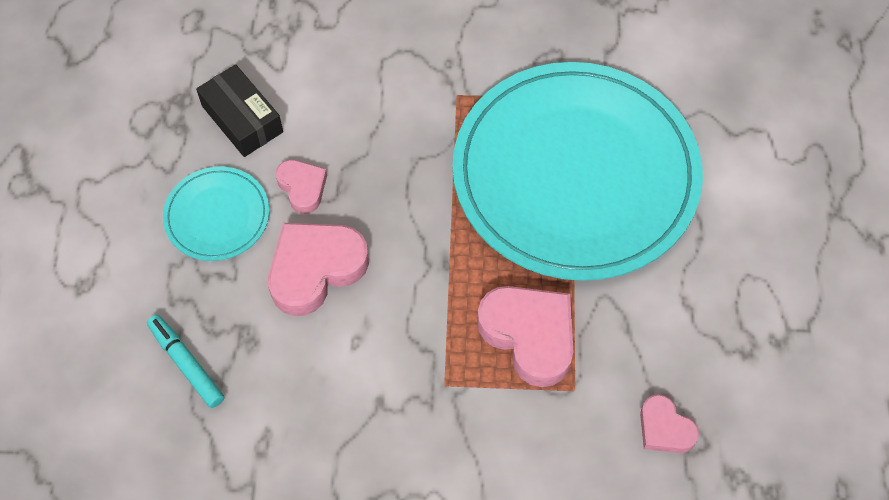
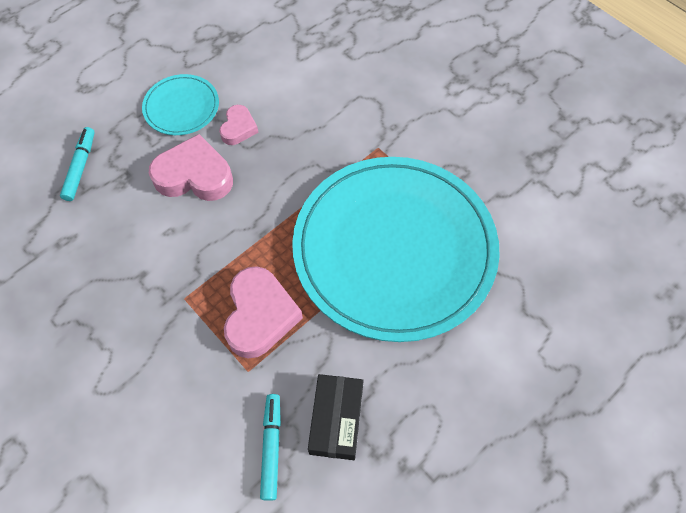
camera: 45 degrees right, 0 degrees up
black box [196,64,283,157] -> black box moved to [308,374,364,460]
pink heart [640,394,699,453] -> turquoise marker [260,394,281,501]

